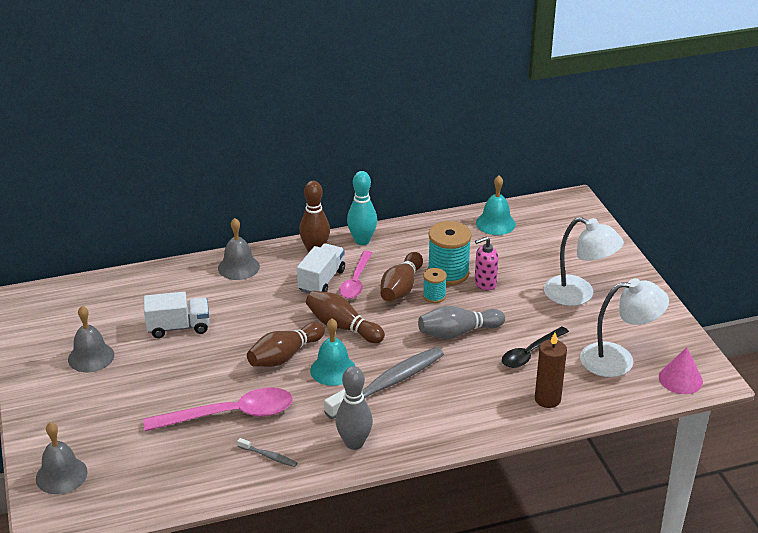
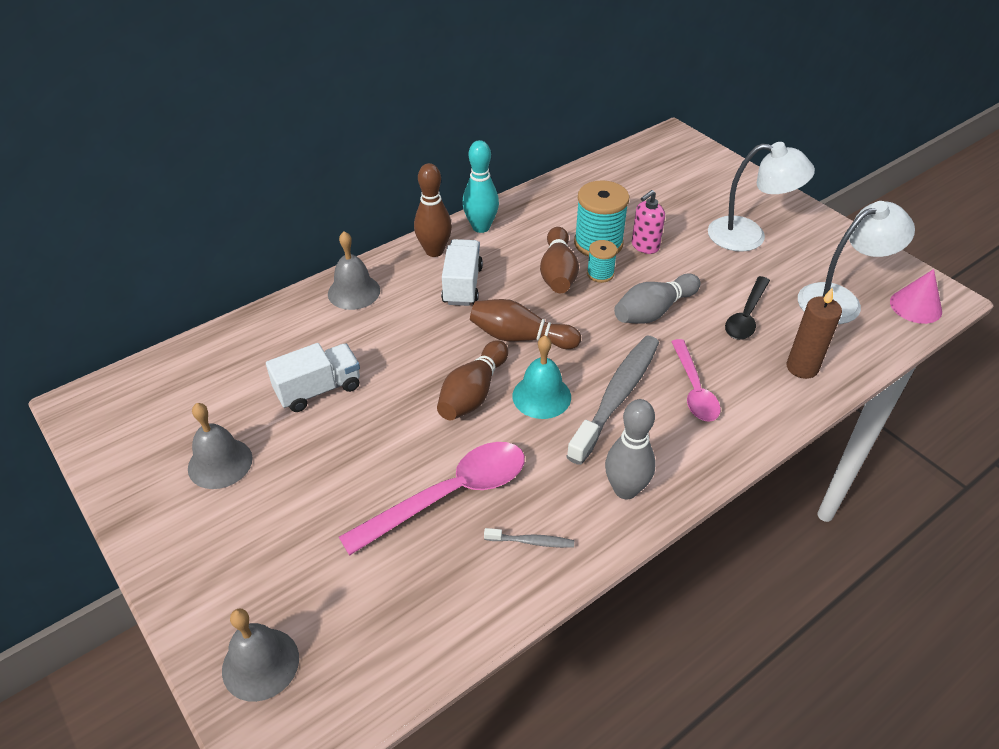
camera: 20 degrees left, 10 degrees up
pink spoon [339,251,372,299] -> pink spoon moved to [671,339,721,422]
turquoise bell [476,176,516,235] -> none

